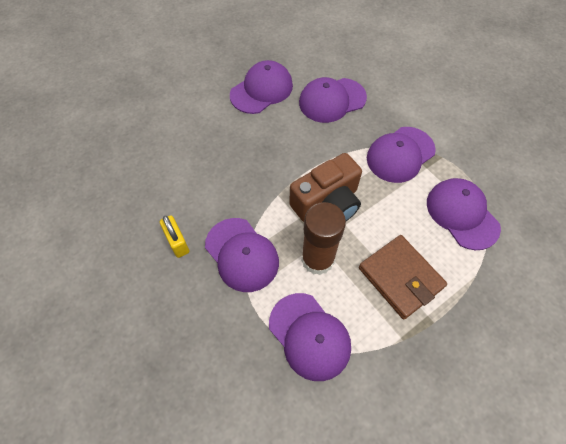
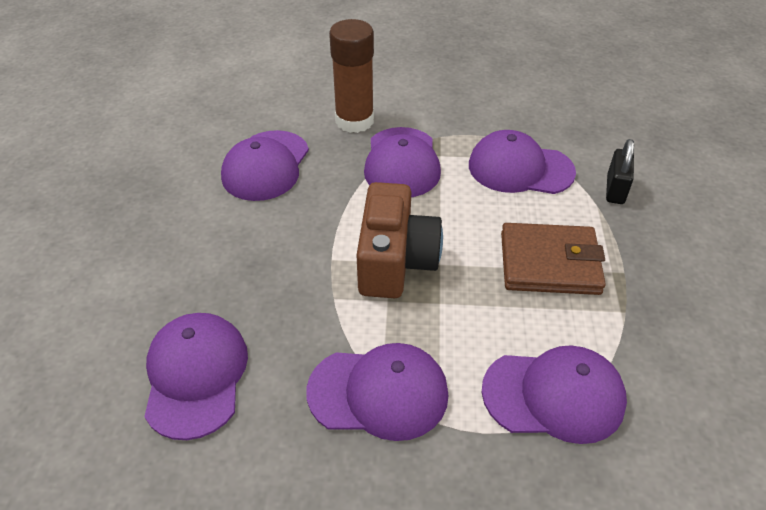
camera: 50 degrees left, 15 degrees down
yellow padlock [160,215,189,258] -> none
purple cap [230,60,293,114] -> purple cap moved to [144,313,248,440]
brown glue stick [301,202,346,275] -> brown glue stick moved to [329,19,374,133]
none -> black padlock [606,139,634,204]

